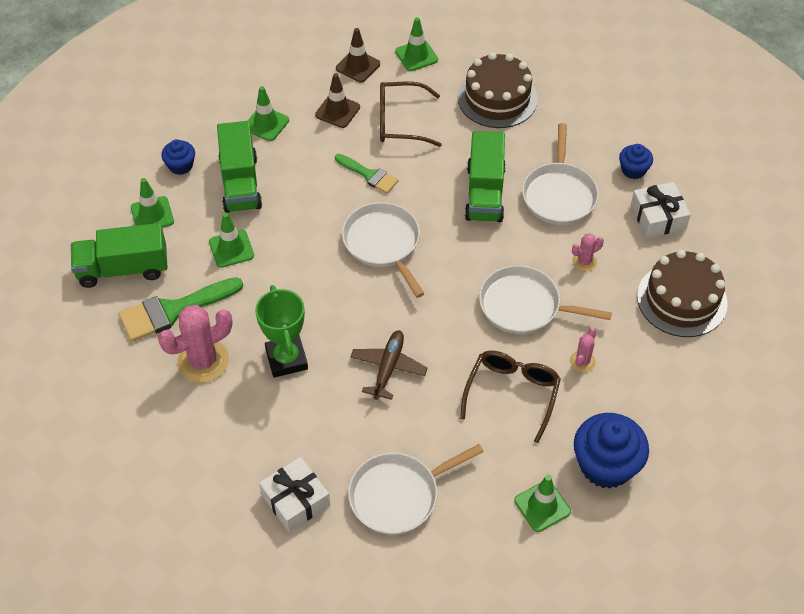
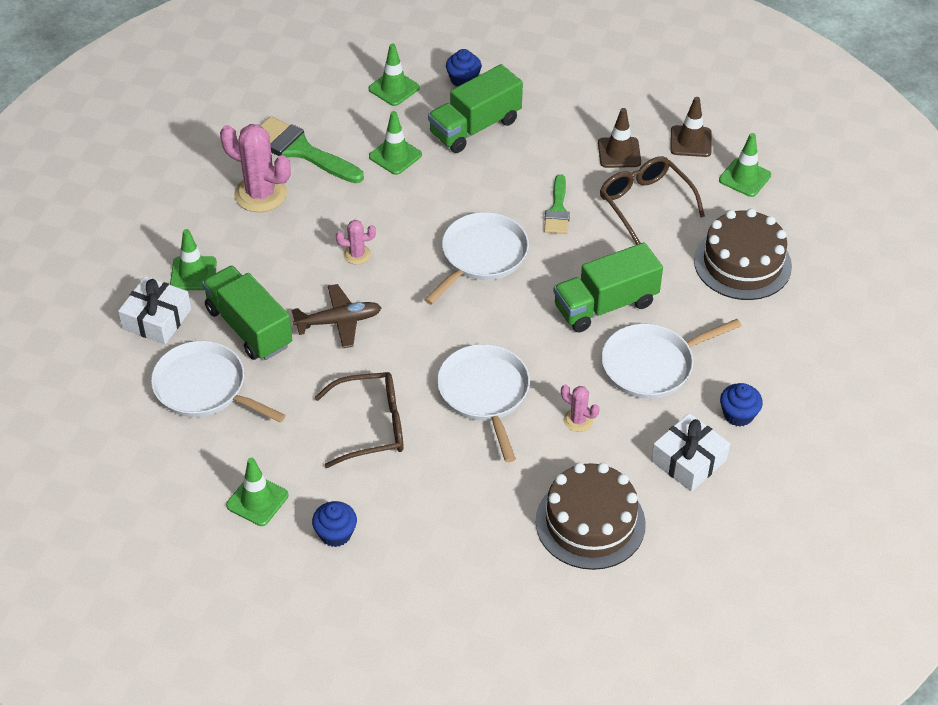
camera: 60 degrees right, 5 degrees down
green truck [71,223,168,288] -> green truck moved to [202,266,292,360]
green traffic cone [248,86,289,141] -> green traffic cone moved to [170,229,217,290]
green trophy [255,285,308,378] -> none
pink cactus [570,328,596,373] -> pink cactus moved to [336,220,376,265]
blue cupcake [574,413,649,489] -> blue cupcake [312,501,357,547], size x0.53

